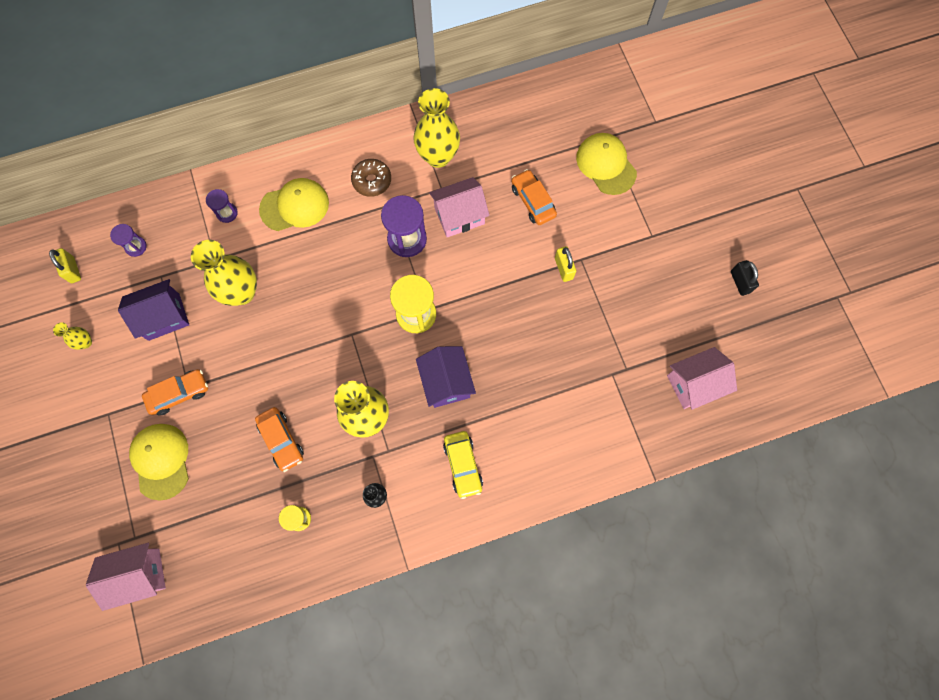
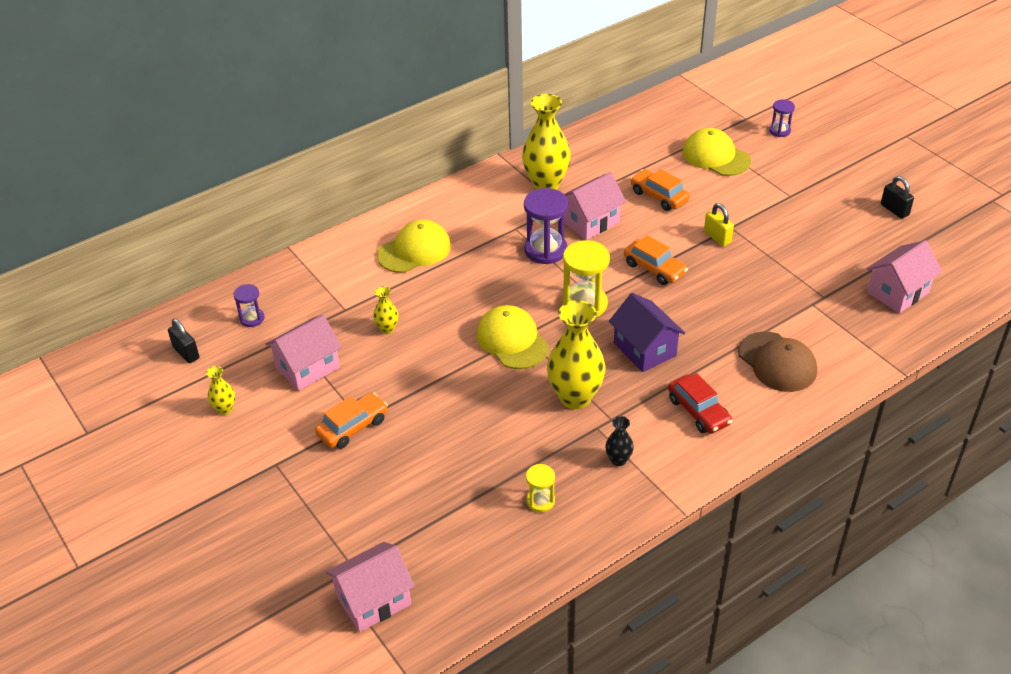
camera: 15 degrees left, 30 degrees down
yellow padlock [49,248,81,283] -> black padlock [168,319,199,363]
purple house [118,279,189,341] -> pink house [265,315,342,391]
yellow cap [129,424,189,501] -> yellow cap moved to [476,305,549,369]
yellow vase [191,240,257,306] -> yellow vase [373,286,398,334], size x0.46
purple hourglass [206,189,238,223] -> purple hourglass moved to [769,99,795,137]
orange car [255,407,304,472] -> orange car moved to [624,235,688,285]
brown donut [351,159,391,197] -> none
yellow car [443,431,483,499] -> red car [668,373,732,434]
none -> brown cap [738,332,817,392]

